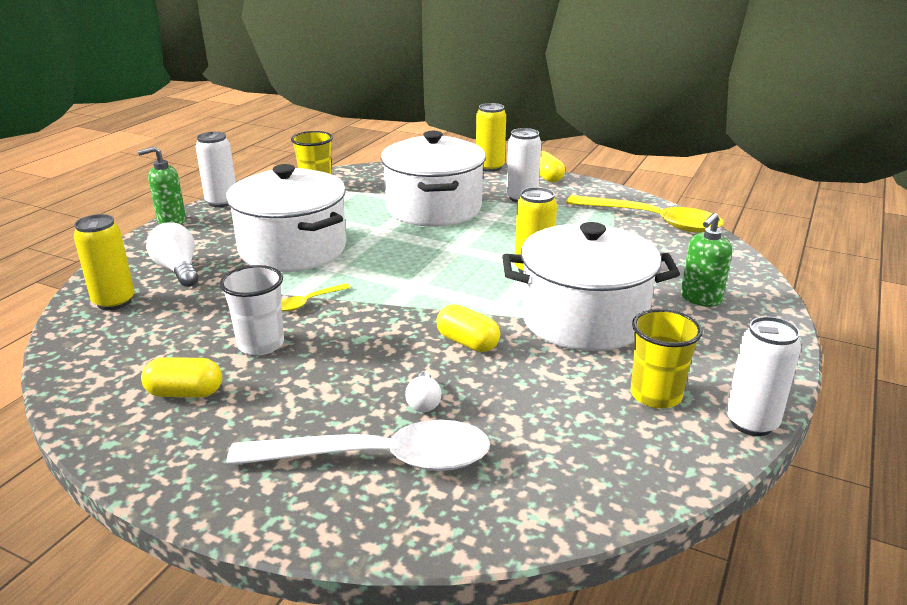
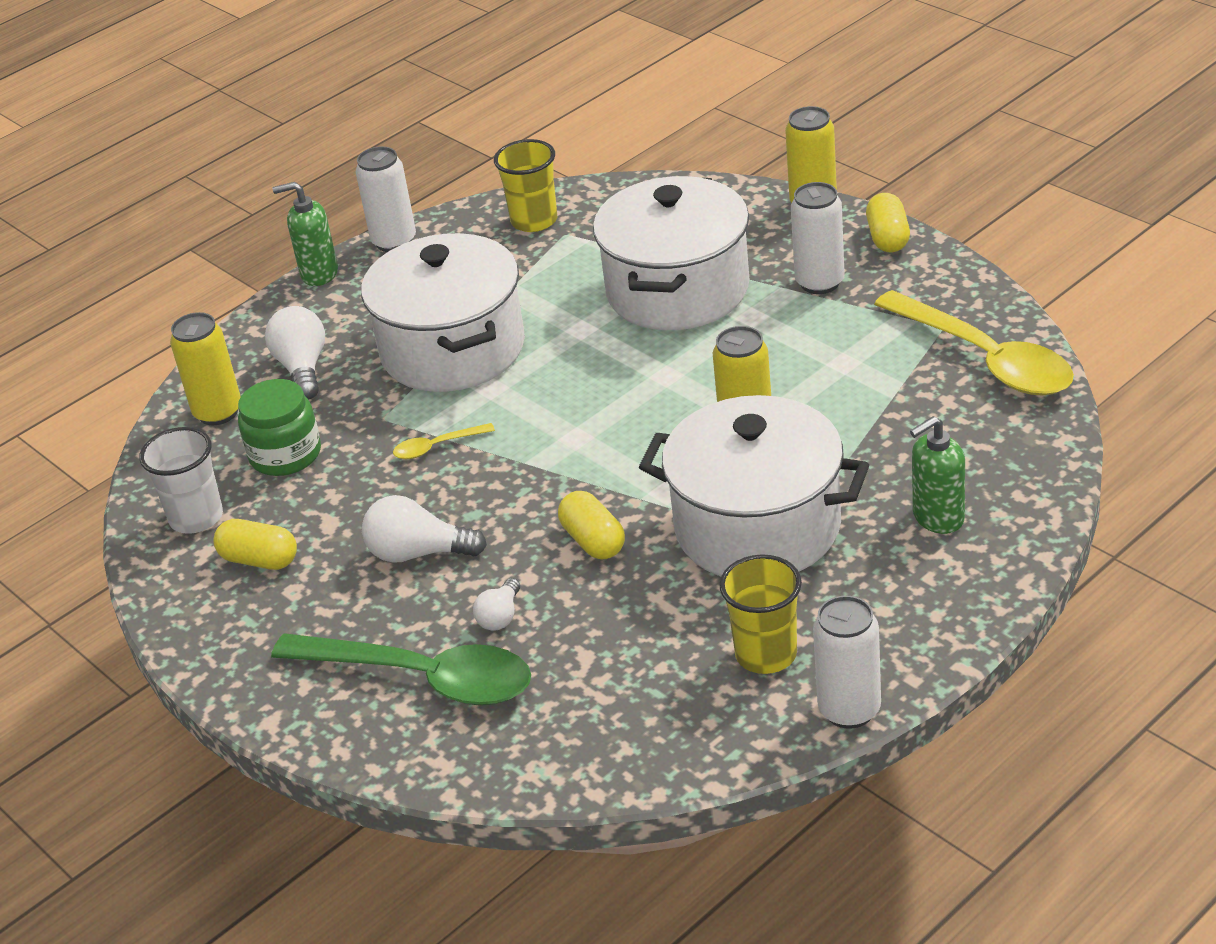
camera: 25 degrees right, 10 degrees up
white cup [220,265,284,355] -> white cup moved to [139,427,223,534]
white spoon [226,420,490,471] -> green spoon [271,633,531,706]
none -> green jar [238,379,321,476]
none -> white light bulb [362,495,487,563]

